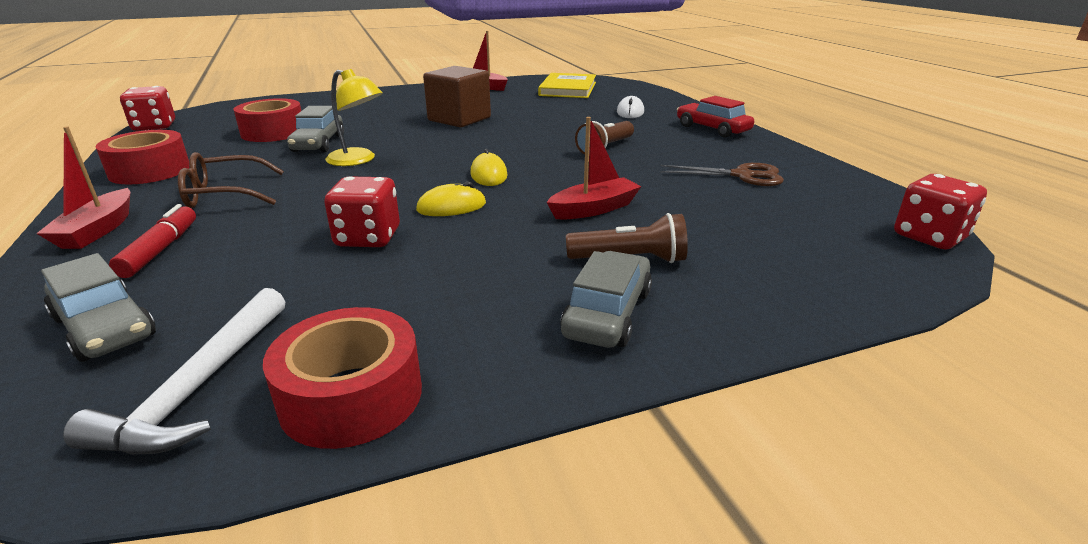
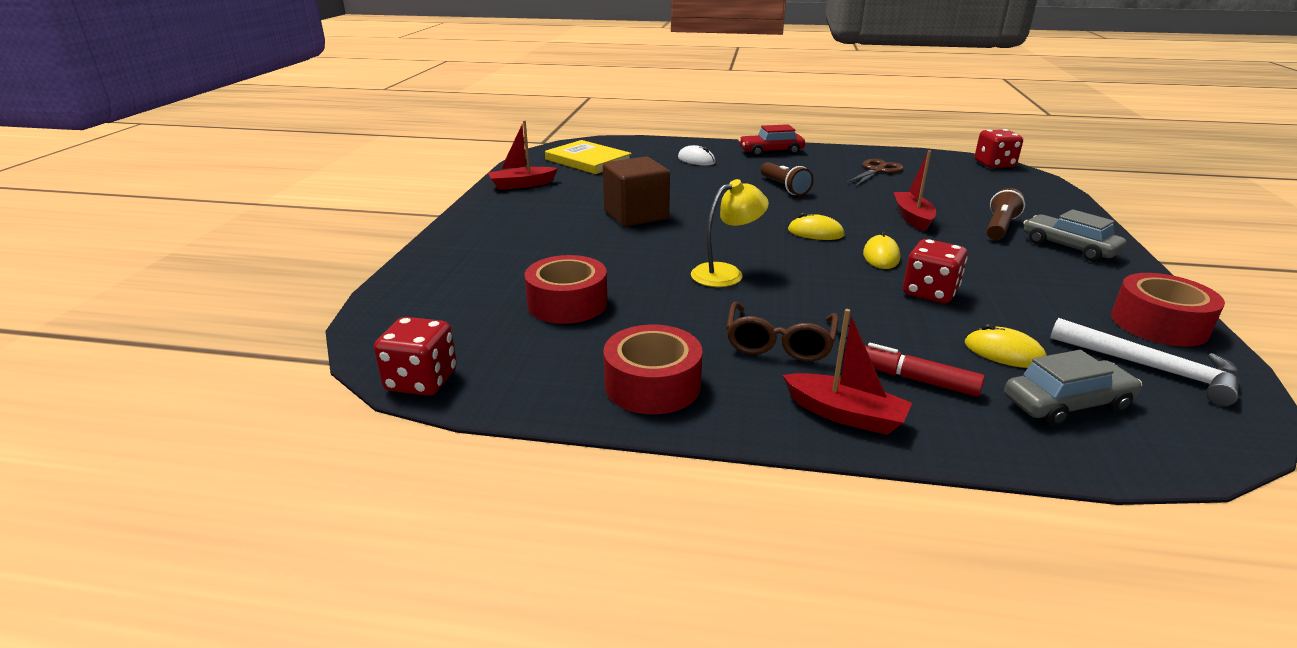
camera: 60 degrees left, 0 degrees up
grey car [287,106,344,152] -> none
none -> yellow mouse [965,324,1047,368]

